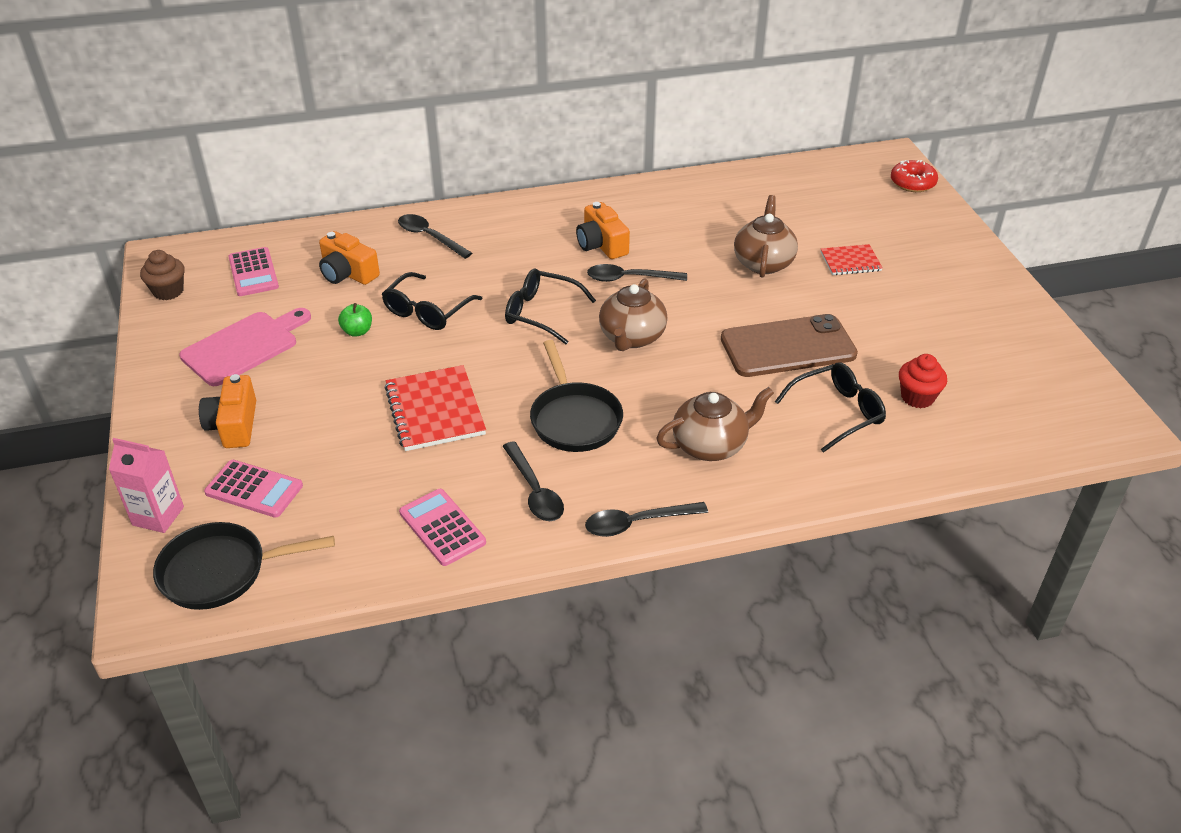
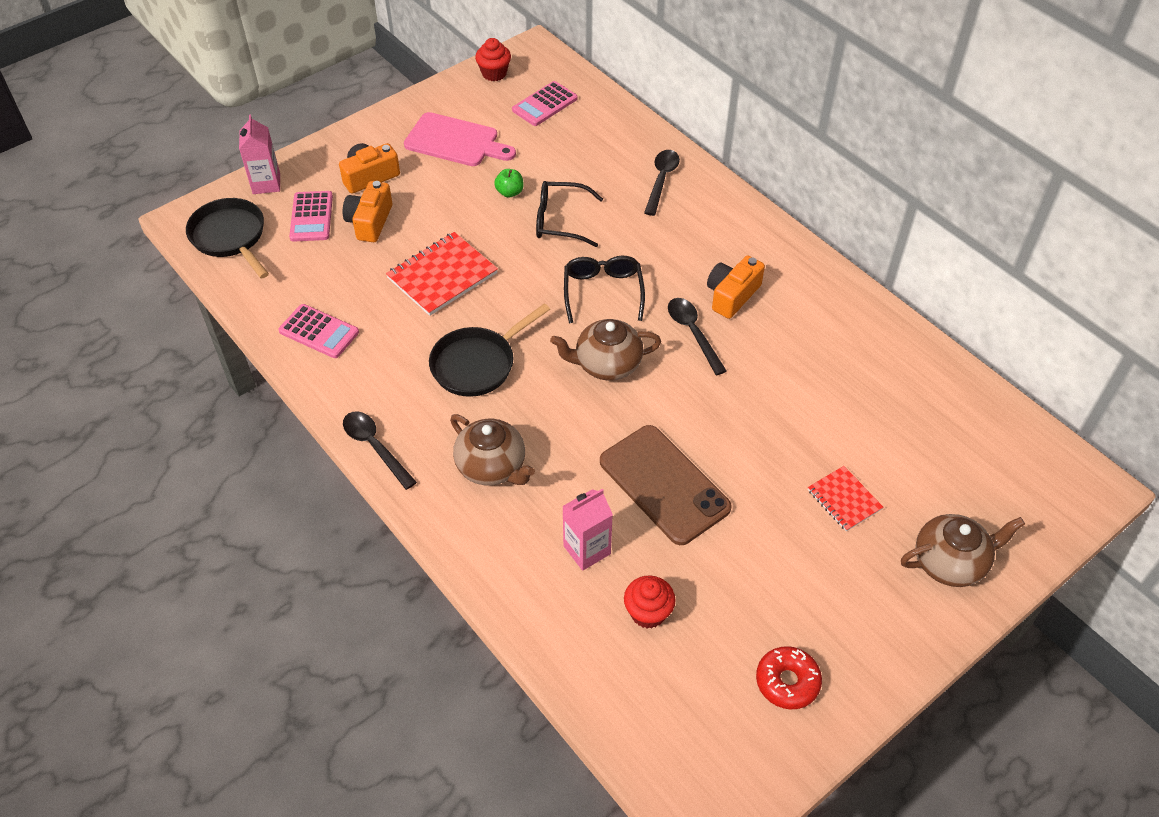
camera: 65 degrees right, 10 degrees up
brown cupcake [140,250,185,300] -> red cupcake [475,38,511,81]
orange camera [319,231,380,285] -> orange camera moved to [343,181,392,242]
pink calculator [399,489,486,566] -> pink calculator turned 90 degrees clockwise [278,304,359,358]
black spoon [503,441,564,521] -> none
brown teapot [734,195,798,278] -> brown teapot moved to [901,514,1025,587]
black glasses [775,362,886,453] -> pink carton [562,489,613,571]
red donut [891,160,938,192] -> red donut moved to [756,646,822,709]

